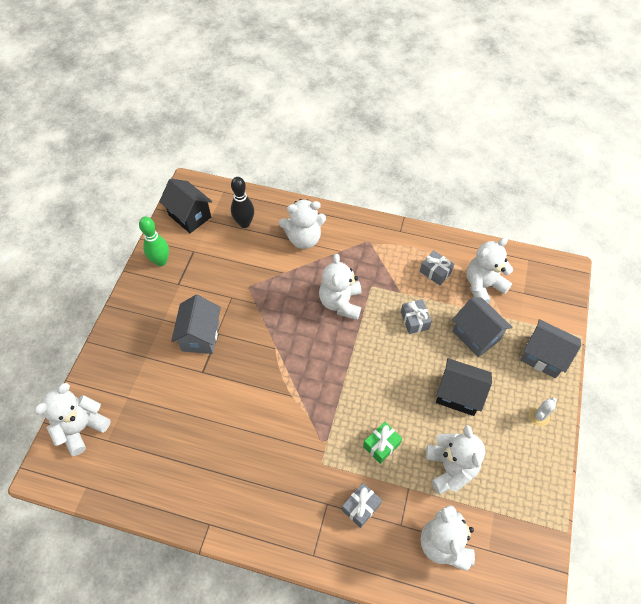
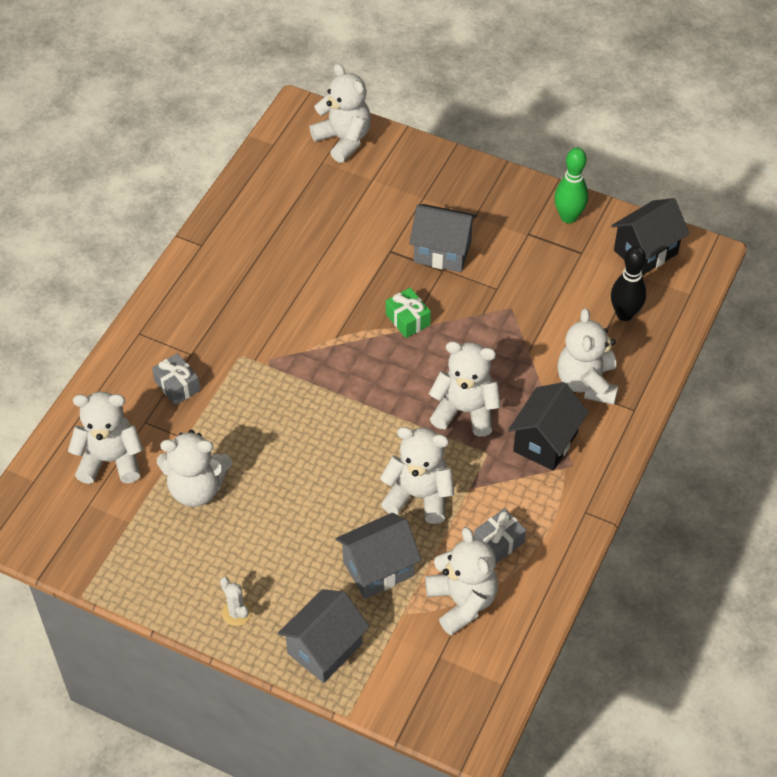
camera: 100 degrees right, 5 degrees down
green gift [363,422,402,464] -> green gift moved to [386,288,431,338]
grey gift [401,299,432,334] -> white teddy bear [380,427,454,524]
black house [436,358,492,416] -> black house moved to [508,382,589,471]

